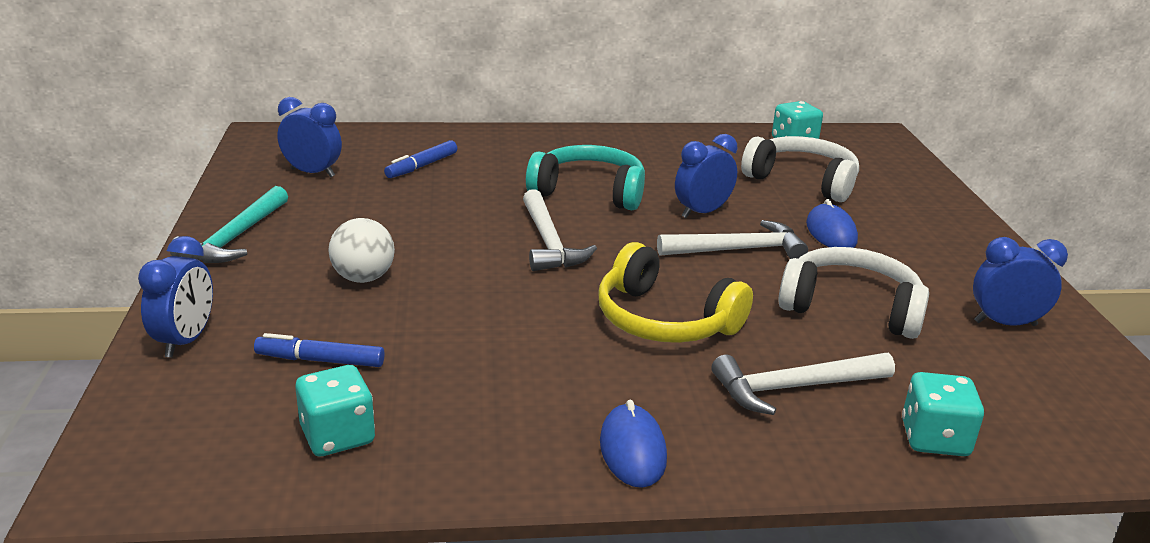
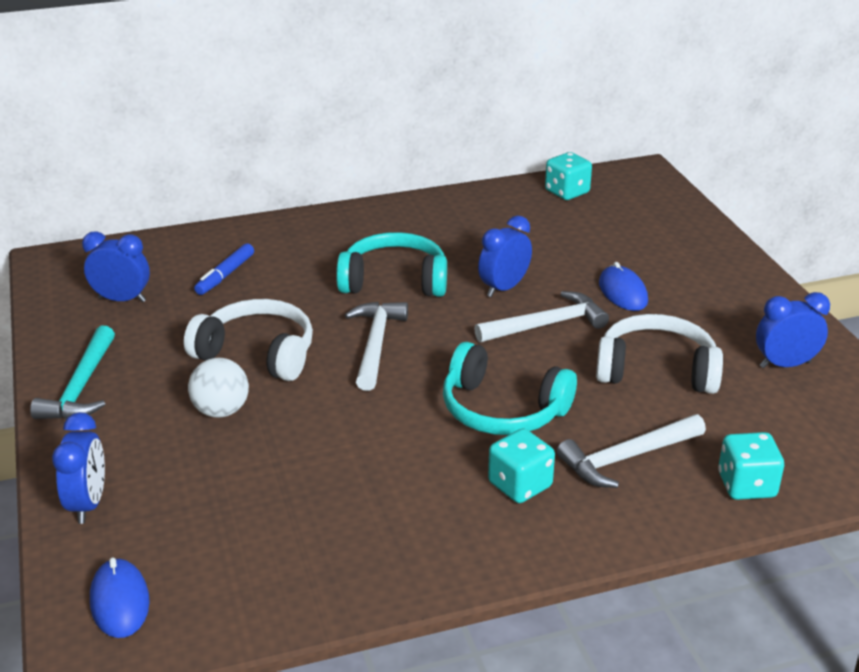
camera: 10 degrees left, 5 degrees up
blue marker [254,333,385,367] -> none
turquoise dice [295,365,375,456] -> turquoise dice moved to [488,428,555,503]
white hammer [523,189,597,271] -> white hammer turned 150 degrees counterclockwise [345,302,408,391]
yellow headphones [598,242,753,343] -> turquoise headphones [443,342,577,435]
blue mouse [600,400,667,488] -> blue mouse moved to [90,557,150,638]
white headphones [741,136,859,202] -> white headphones moved to [184,299,313,381]

